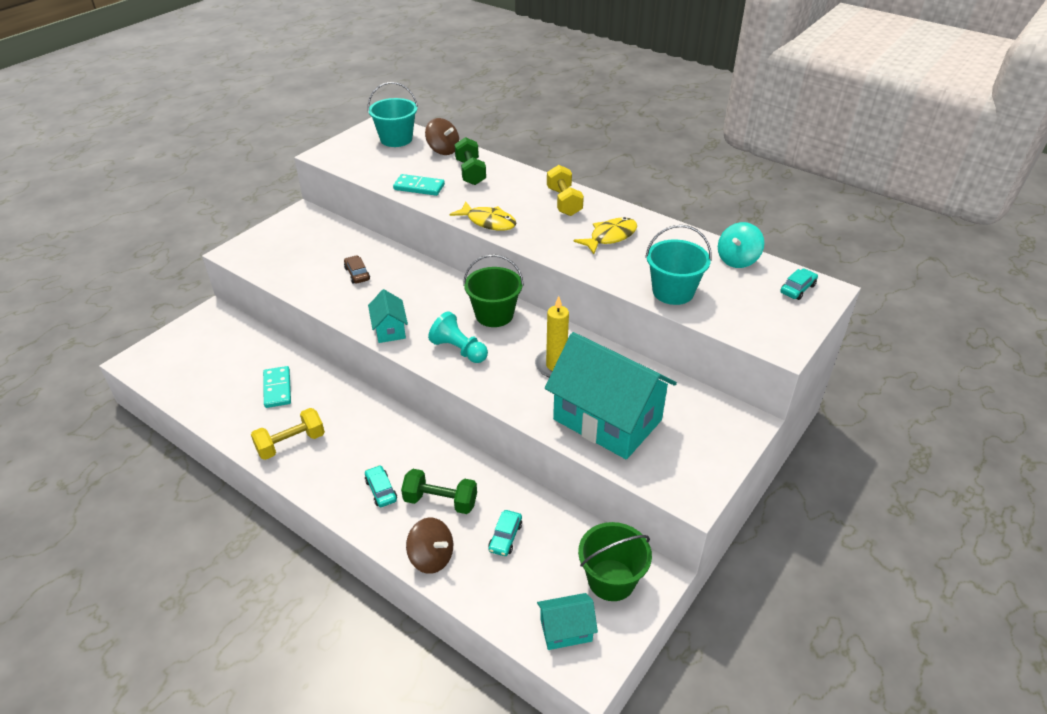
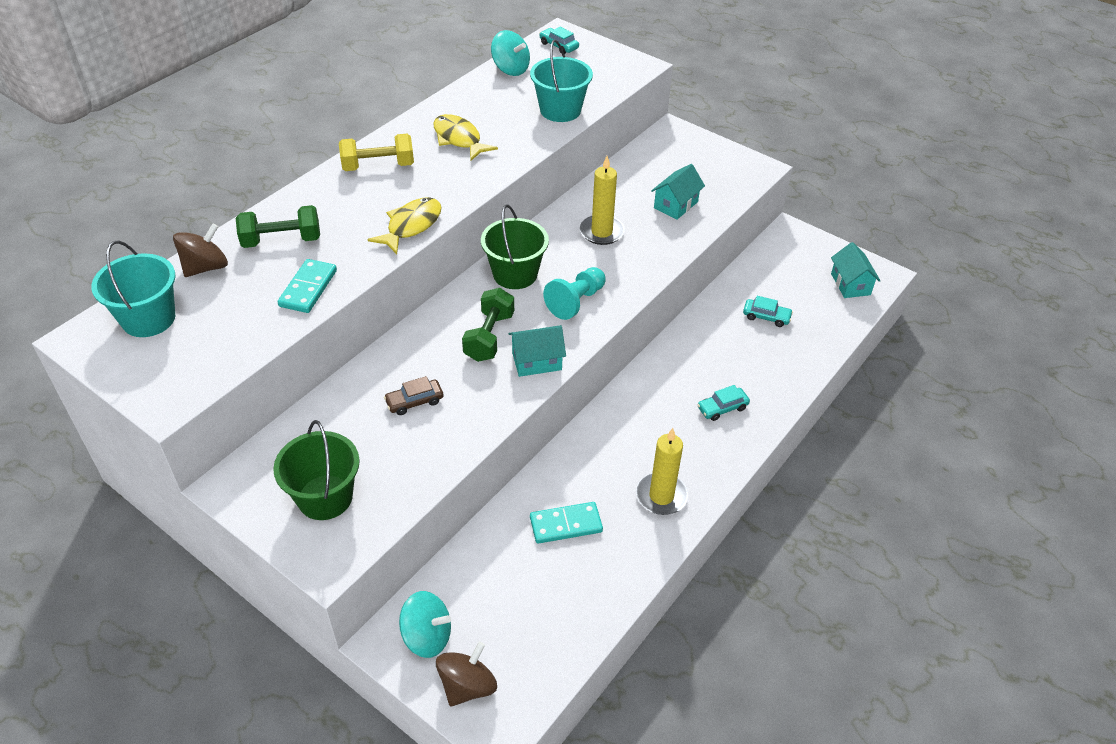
camera: 90 degrees left, 5 degrees up
yellow dumbbell [251,408,325,460] -> yellow candle [636,428,688,515]
green dumbbell [401,469,477,514] -> green dumbbell moved to [462,288,514,362]
brown spinning top [406,517,453,574] -> brown spinning top moved to [436,642,497,706]
turquoise house [545,332,677,459] -> turquoise house [651,164,705,220], size x0.46
green bucket [578,522,652,601] -> green bucket moved to [273,420,360,520]
none -> turquoise spinning top [399,591,451,658]

